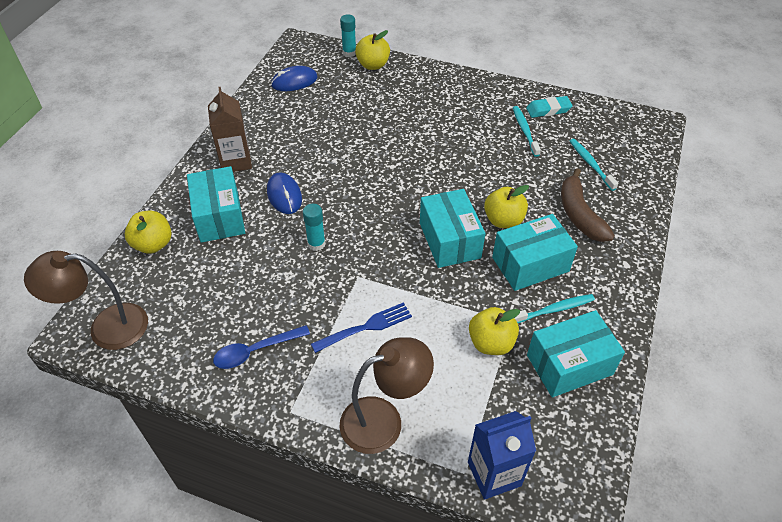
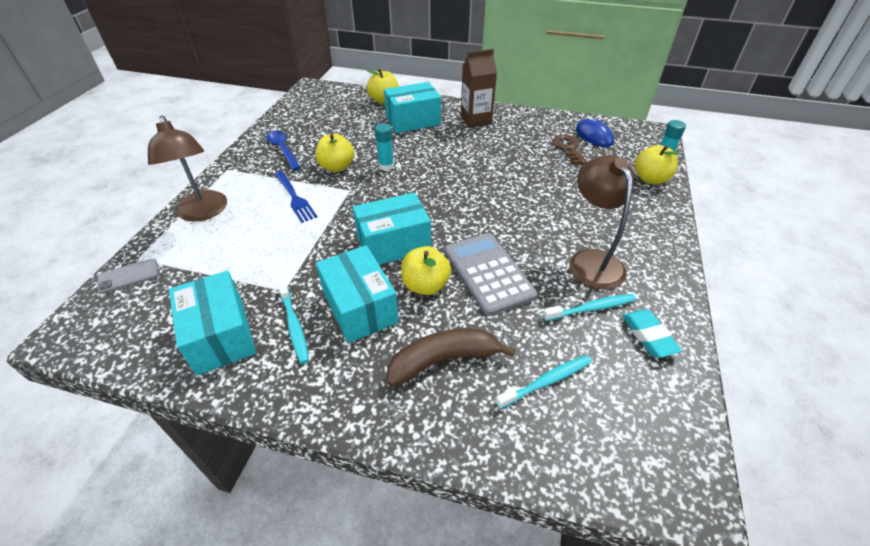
camera: 85 degrees right, 5 degrees down
brown lamp [24,251,148,350] -> brown lamp moved to [570,155,634,290]
blue mouse [267,172,302,214] -> none
blue carton [468,411,536,500] -> grey phone [97,259,159,294]
yellow apple [469,307,520,355] -> yellow apple moved to [315,133,354,172]
none -> grey calculator [444,233,538,316]
none -> brown key [553,135,587,165]

